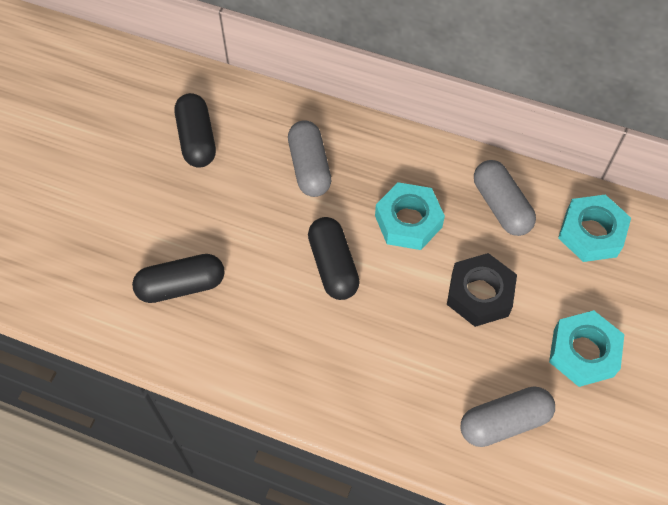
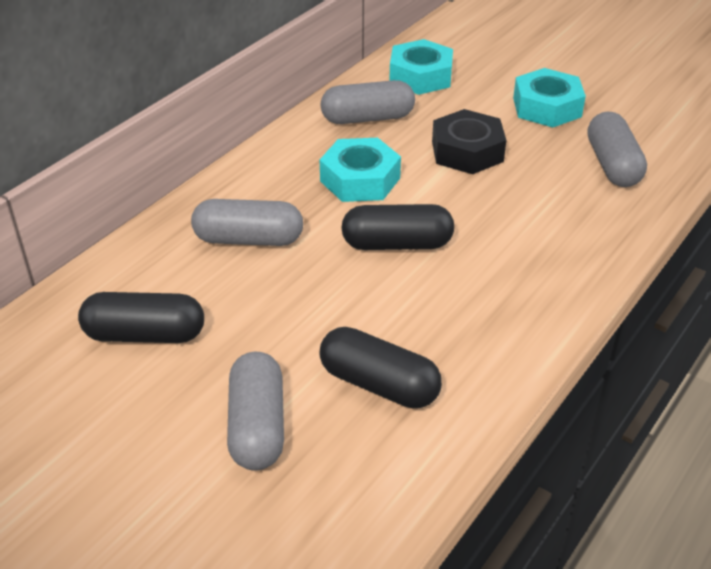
camera: 75 degrees left, 20 degrees down
black capsule [132,254,225,303] -> black capsule turned 60 degrees counterclockwise [319,327,442,408]
none -> grey capsule [227,352,284,471]

